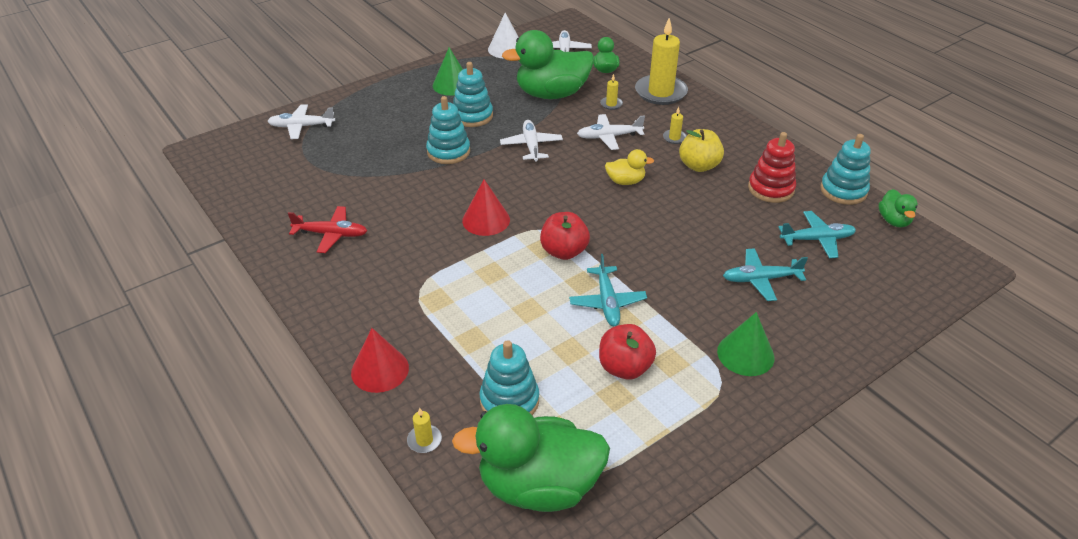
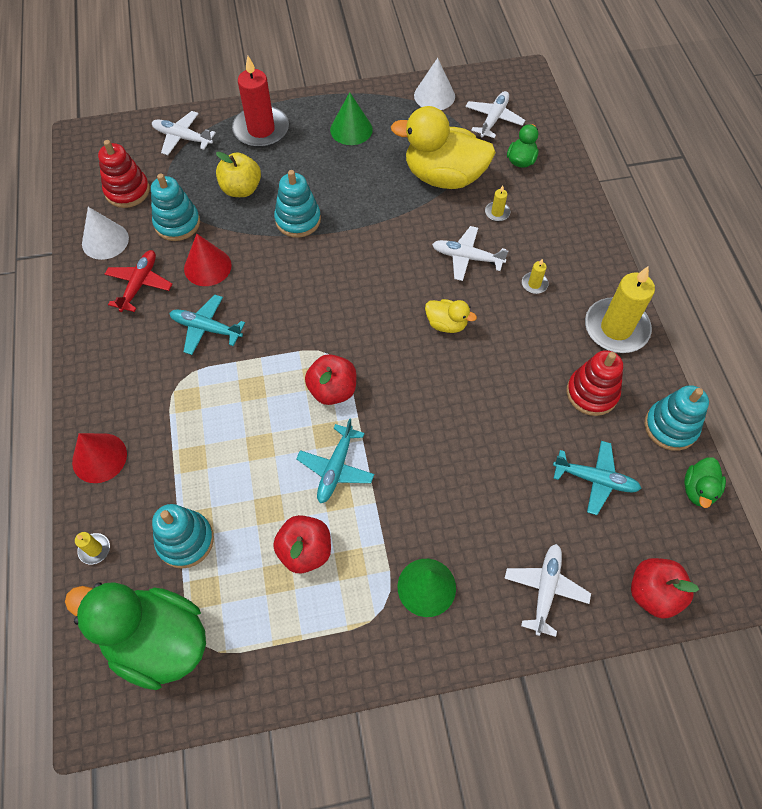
camera: 25 degrees right, 20 degrees up
red plane [288,206,367,253] -> red plane turned 105 degrees counterclockwise [105,250,172,312]
turquoise stacking toy [453,62,493,127] -> turquoise stacking toy moved to [151,173,200,241]
red cone [462,179,510,236] -> red cone moved to [184,234,232,286]
white plane [500,120,563,162] -> white plane moved to [504,544,591,637]
green duck [502,30,594,99] -> yellow duck [391,106,496,189]
yellow candle [635,18,688,105] -> yellow candle moved to [585,266,655,353]
yellow apple [679,129,724,172] -> yellow apple moved to [216,152,261,197]
turquoise plane [723,248,808,301] -> turquoise plane moved to [169,295,245,355]
none -> white cone [82,207,129,260]
none -> red stacking toy [98,140,150,208]
none -> red candle [232,56,289,148]
none -> red apple [631,558,699,619]

